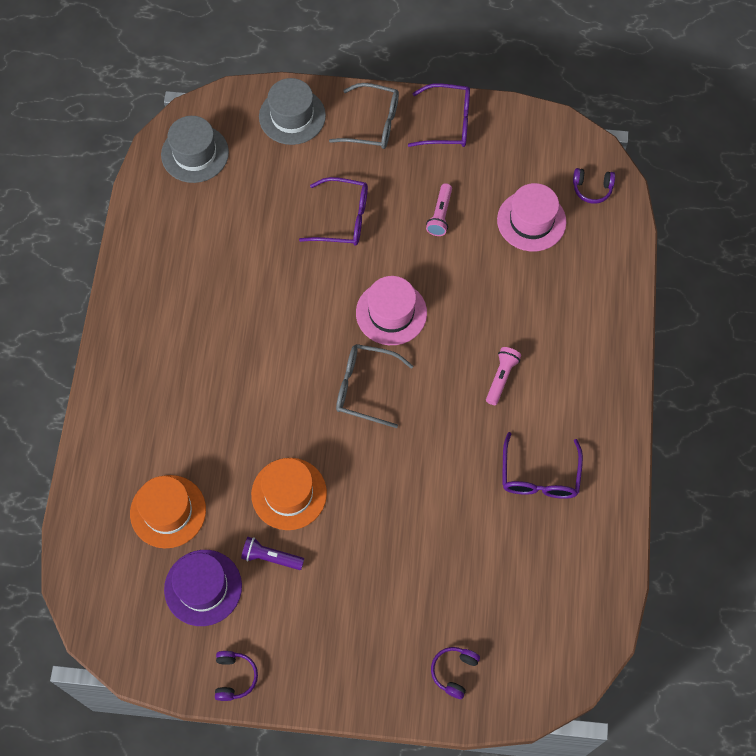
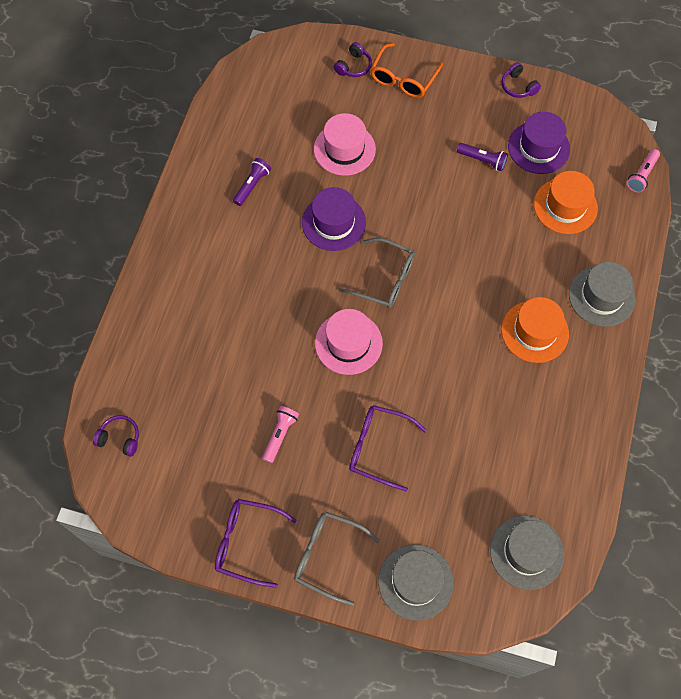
camera: 170 degrees left, 0 degrees up
purple headphones [215,651,258,701] -> purple headphones turned 45 degrees counterclockwise [501,62,541,98]
orange hat [251,458,327,530] -> orange hat moved to [501,297,569,363]
pink flashlight [486,347,521,405] -> pink flashlight moved to [627,149,660,193]
pink hat [497,183,566,251] -> pink hat moved to [314,113,376,176]
purple glasses [503,432,583,499] -> purple flashlight [233,158,271,206]
none -> purple hat [302,187,366,251]
none -> orange glasses [370,43,443,98]
none -> grey hat [569,262,636,327]

